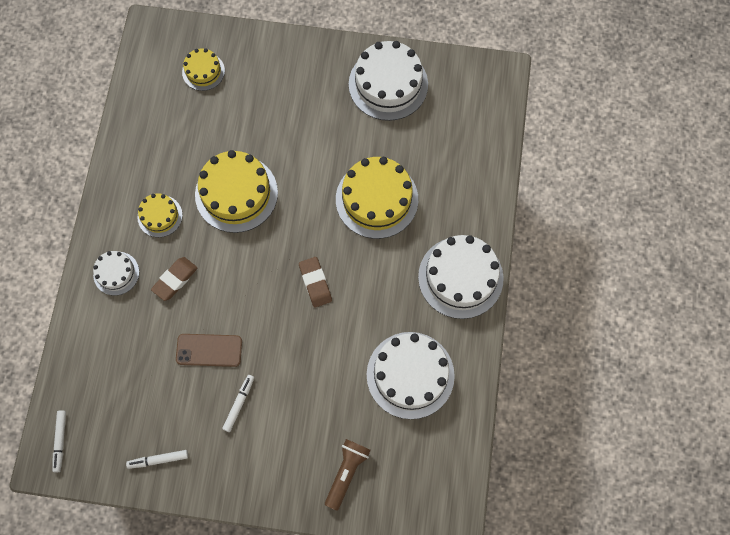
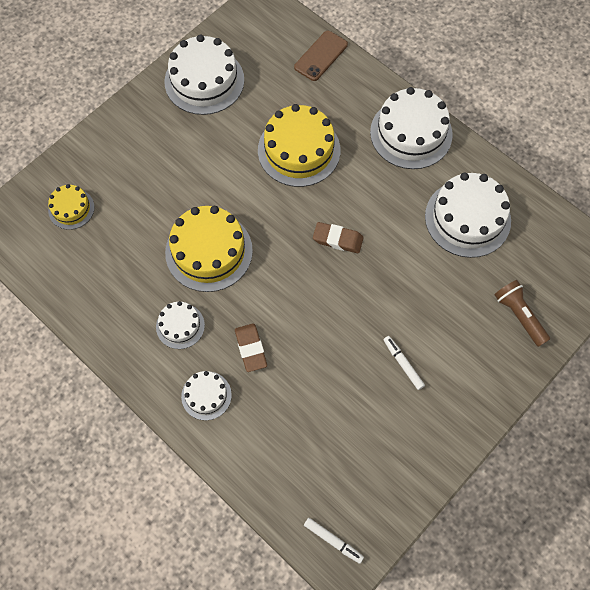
camera: 55 degrees left, 5 degrees down
white marker [126,450,188,469] -> none
yellow cake [137,193,183,237] -> white cake [156,301,205,349]
brown phone [176,334,242,367] -> brown phone moved to [294,31,348,81]

